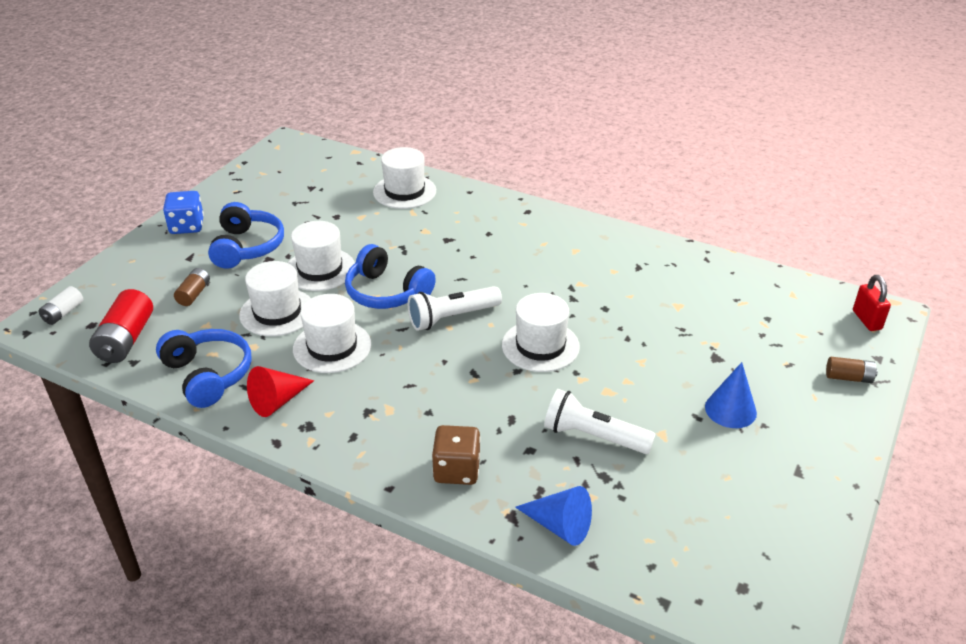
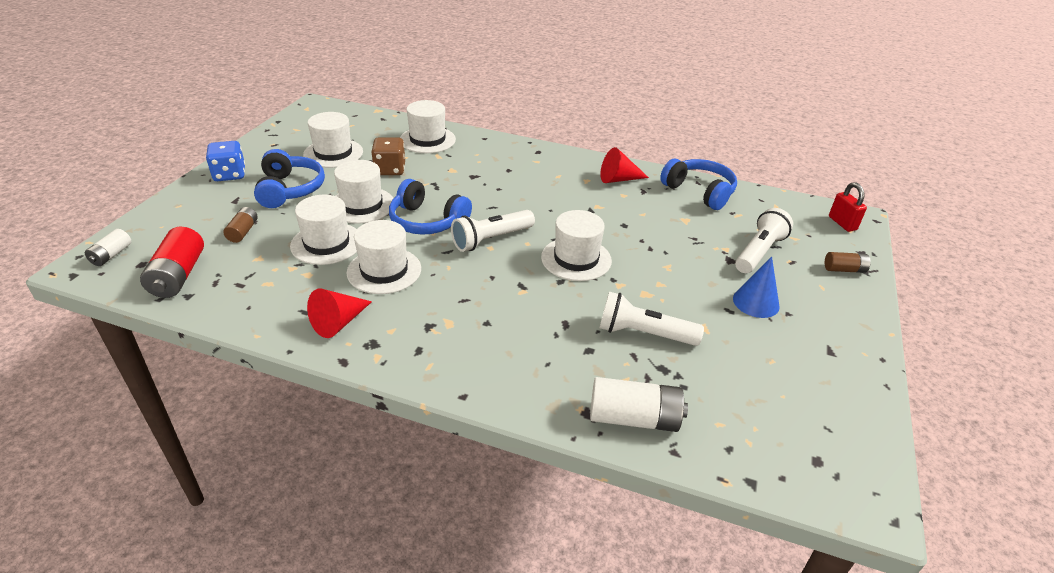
camera: 10 degrees left, 0 degrees up
blue headphones [156,329,252,408] -> blue headphones moved to [660,159,737,210]
brown dice [432,425,481,485] -> brown dice moved to [371,137,405,175]
blue cone [515,486,592,546] -> white battery [590,377,688,432]
none -> white hat [303,112,363,168]
none -> red cone [600,147,649,183]
none -> white flashlight [735,208,793,273]

